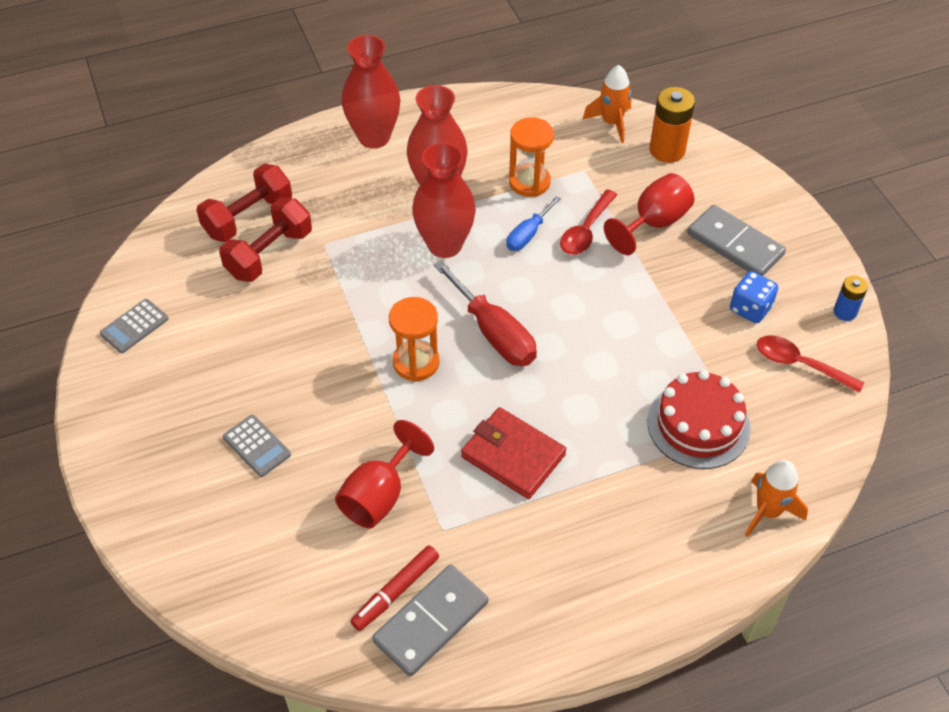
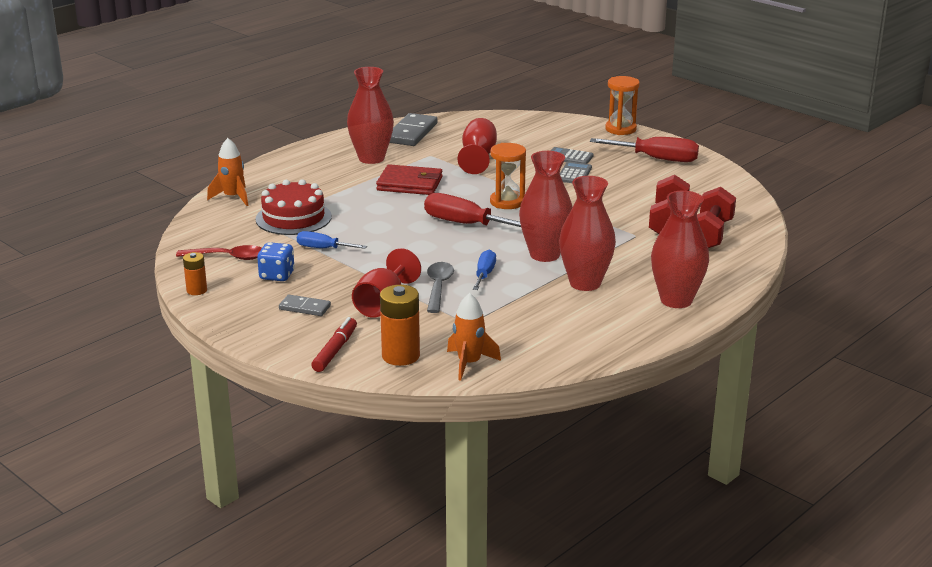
camera: 155 degrees right, 25 degrees down
grey calculator [100,299,168,353] -> grey calculator moved to [560,162,592,183]
red marker [350,545,439,631] -> red marker moved to [311,317,357,372]
orange hourglass [509,117,554,197] -> orange hourglass moved to [605,76,640,135]
red spoon [560,190,617,255] -> grey spoon [427,262,454,313]
grey domino [687,205,786,276] -> grey domino [279,295,331,316], size x0.56
blue battery [834,275,868,321] -> orange battery [183,252,207,295]
none -> blue screwdriver [297,231,367,249]
none -> red vase [347,67,394,164]
none -> red screwdriver [590,137,699,162]

